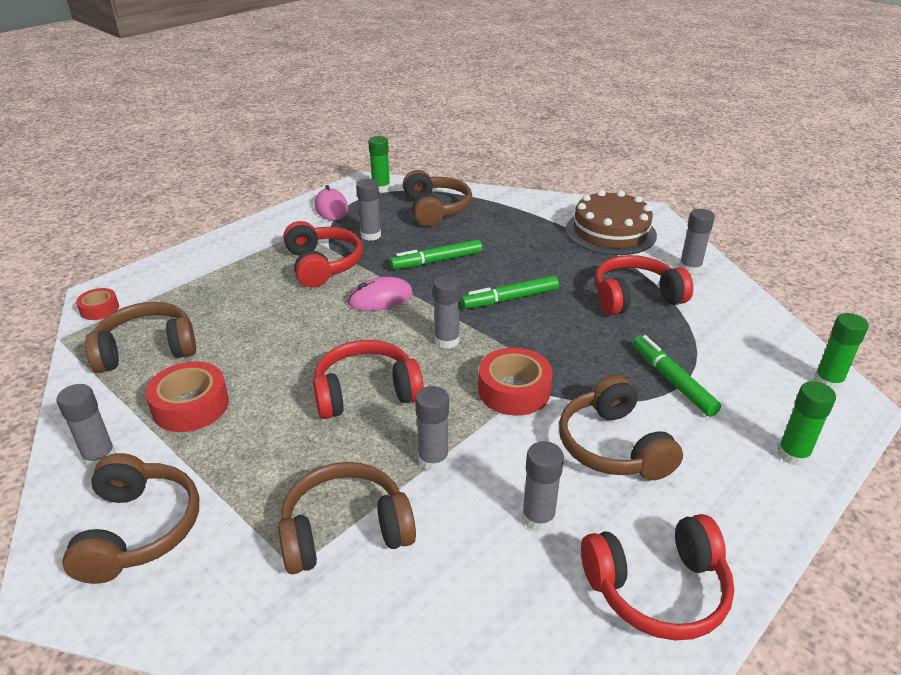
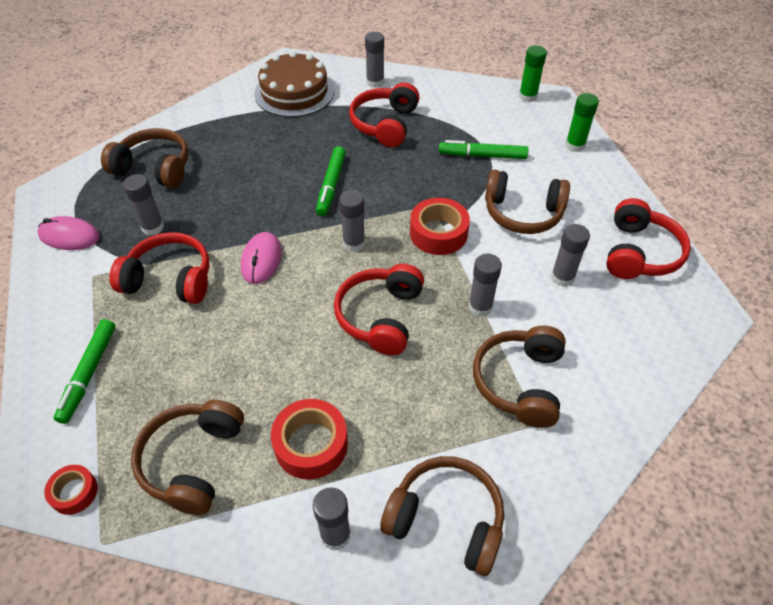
camera: 60 degrees left, 15 degrees up
green glue stick [368,136,390,193] -> none
green marker [390,239,482,270] -> green marker moved to [54,319,116,424]

